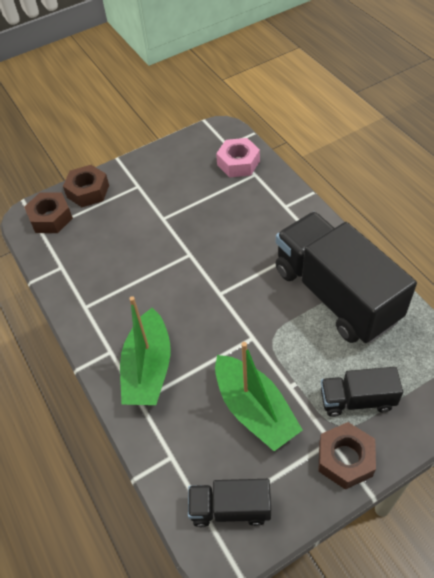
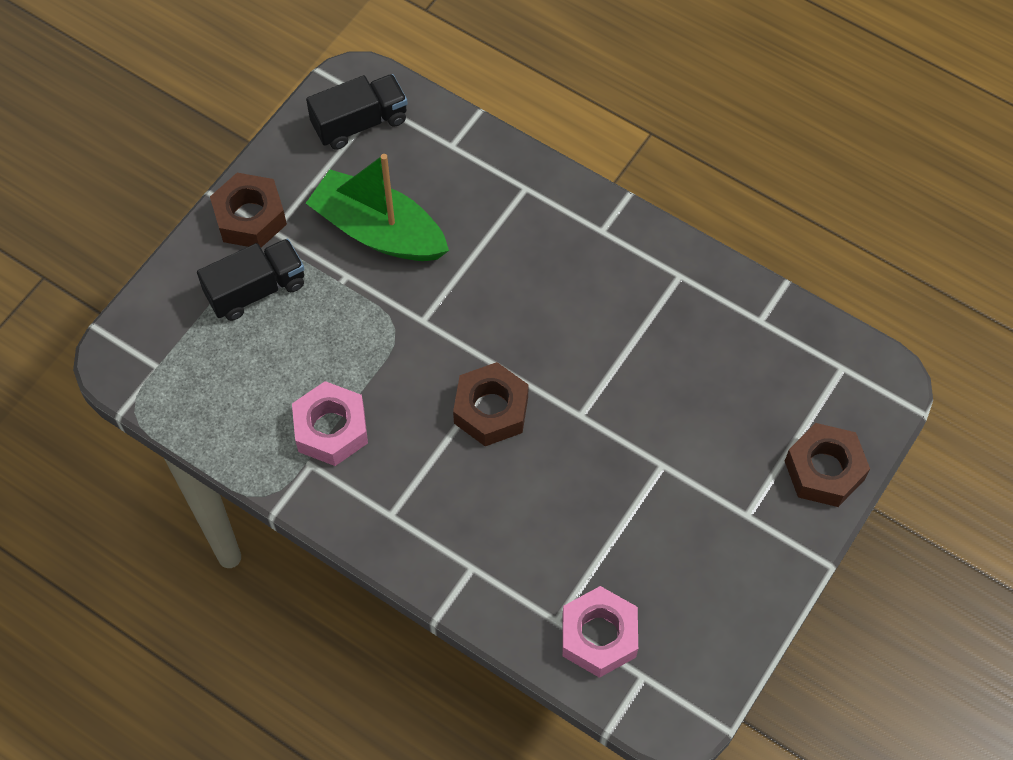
camera: 150 degrees right, 10 degrees up
brown nut [24,193,73,233] -> brown nut moved to [453,362,529,446]
green boat [120,296,171,405] -> none
black truck [276,212,417,343] -> pink nut [292,381,368,466]

